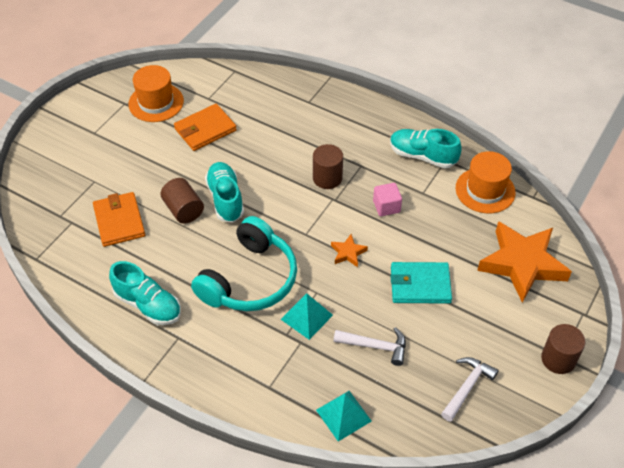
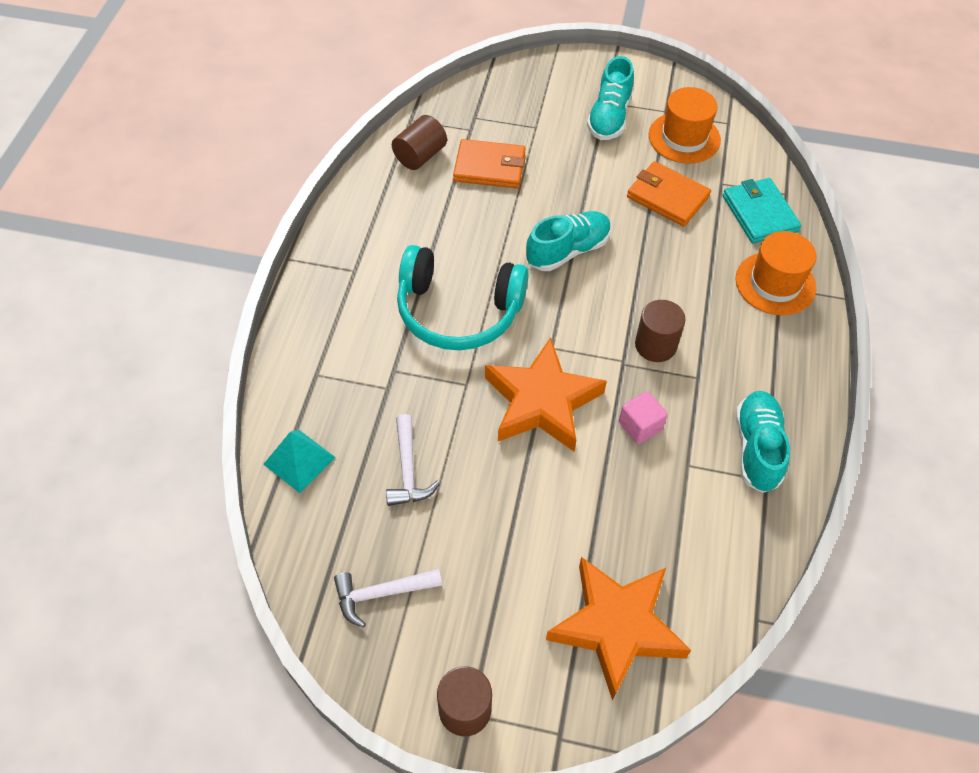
camera: 70 degrees right, 5 degrees up
orange wallet [93,192,145,247] -> orange wallet turned 45 degrees clockwise [453,139,526,188]
turquoise shoe [109,261,181,325] -> turquoise shoe moved to [587,56,634,140]
brown cylinder [160,178,204,224] -> brown cylinder moved to [392,115,447,170]
turquoise pyramid [281,293,333,340] -> none
orange star [331,234,368,267] -> orange star [485,337,607,451], size x2.37
turquoise wallet [391,262,452,304] -> turquoise wallet moved to [723,178,801,243]
white hammer [441,357,499,422] -> white hammer turned 150 degrees clockwise [334,569,442,628]
orange hat [455,151,516,214] -> orange hat moved to [735,231,817,315]

